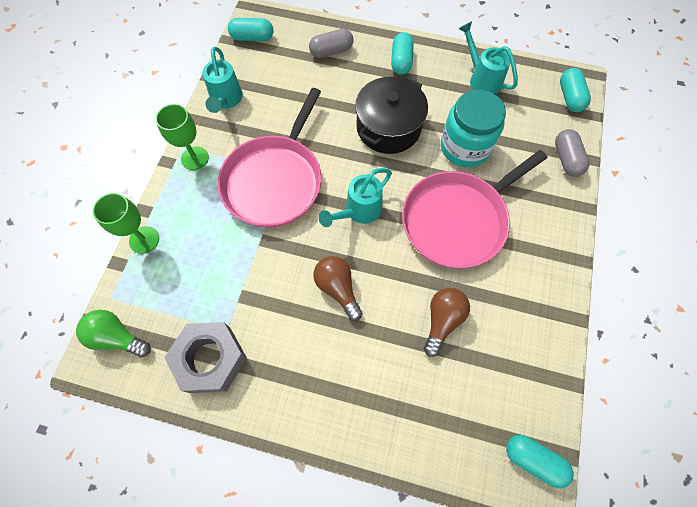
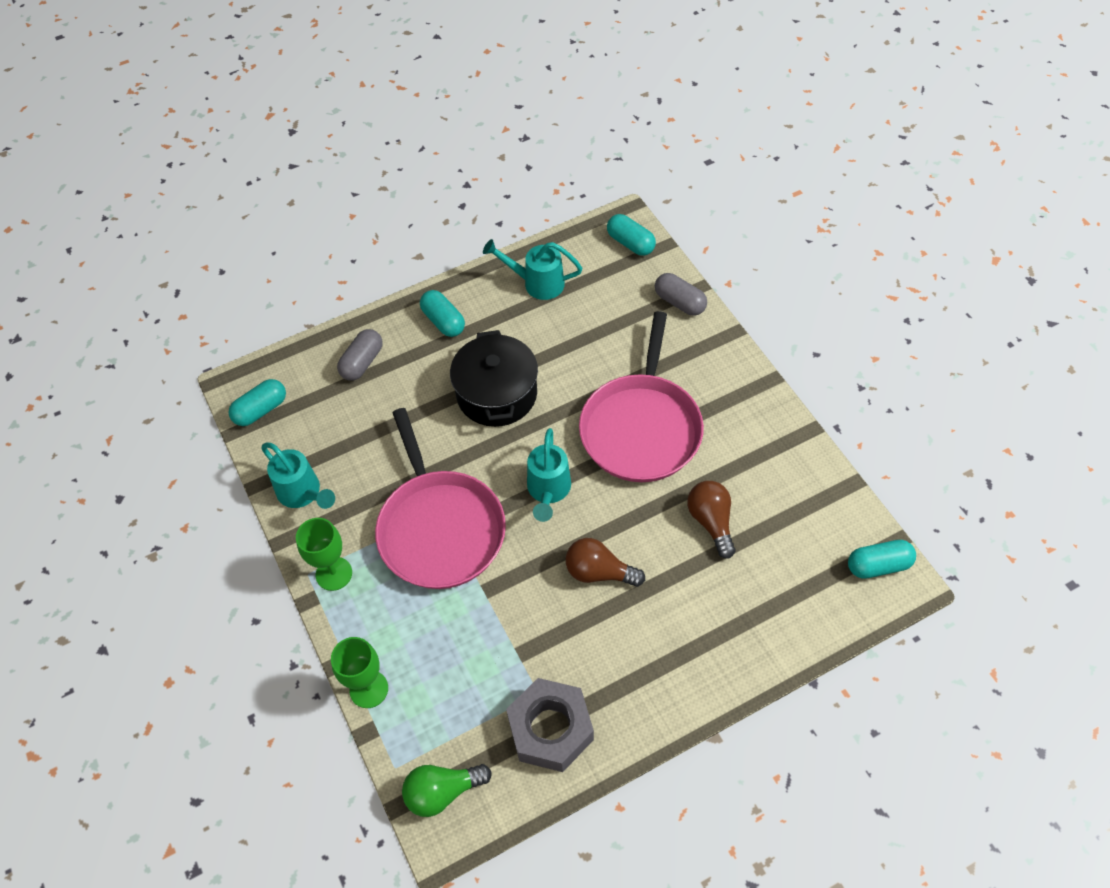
camera: 40 degrees left, 10 degrees down
turquoise jar [441,90,506,167] -> none

